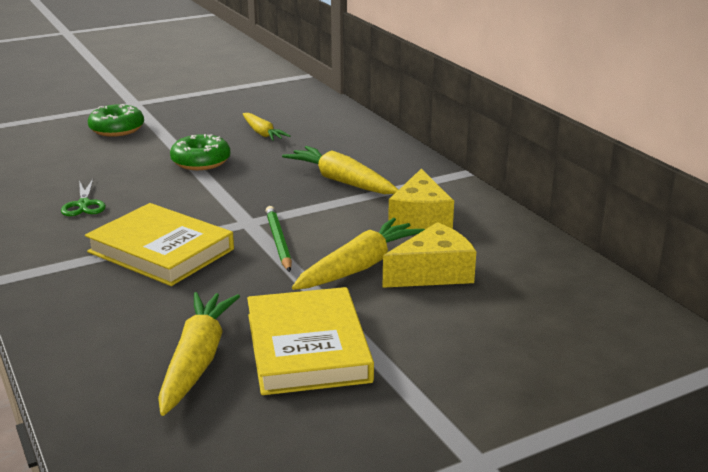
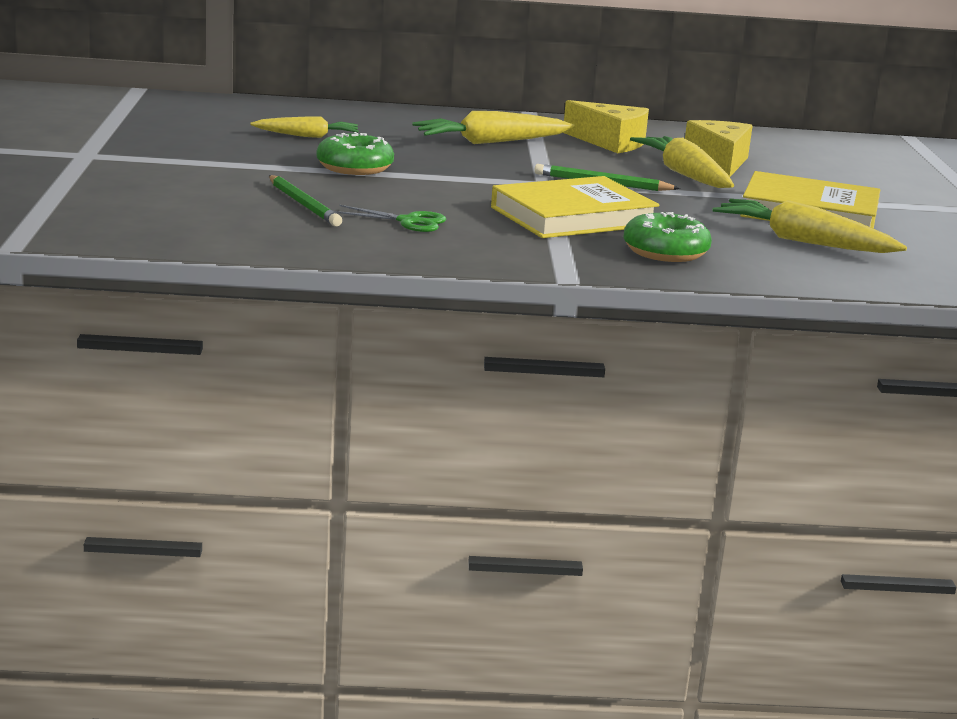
camera: 65 degrees left, 5 degrees down
green donut [88,104,144,137] -> green donut moved to [623,212,712,262]
none -> green pencil [269,175,342,227]

